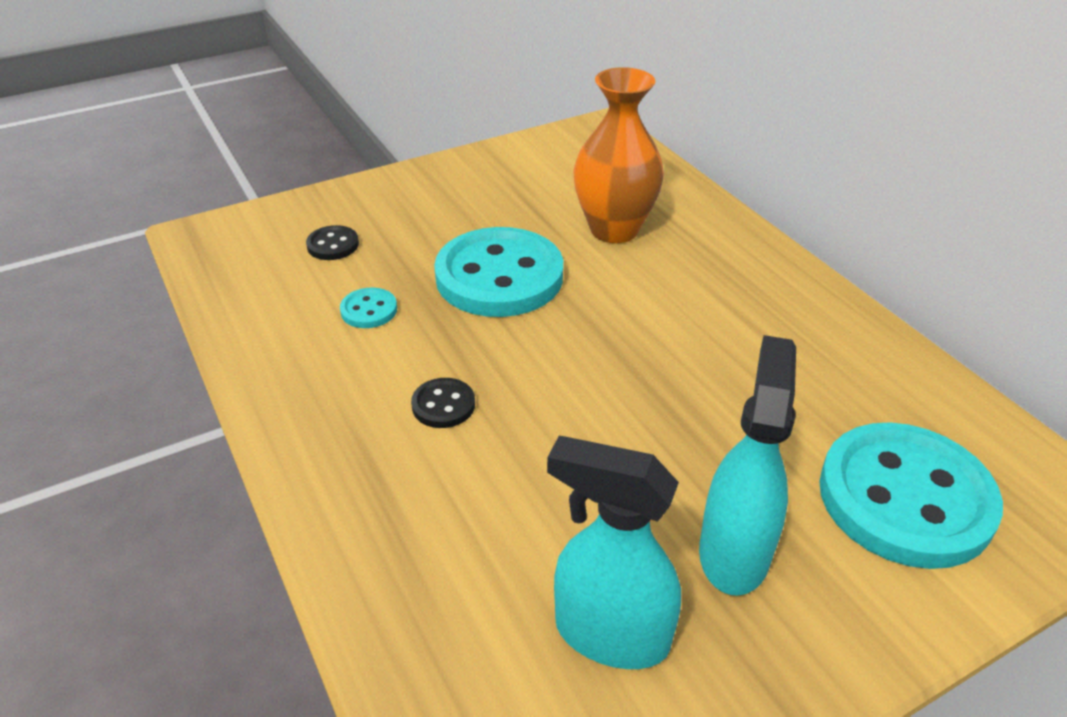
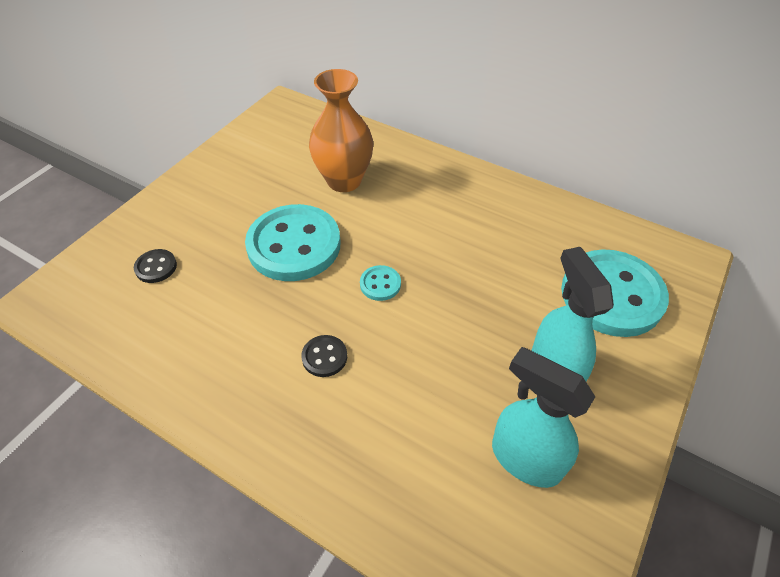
camera: 30 degrees left, 10 degrees up
turquoise button [340,287,397,328] -> turquoise button moved to [360,265,401,301]
turquoise spray bottle [547,436,681,669] -> turquoise spray bottle turned 45 degrees clockwise [492,347,595,488]

